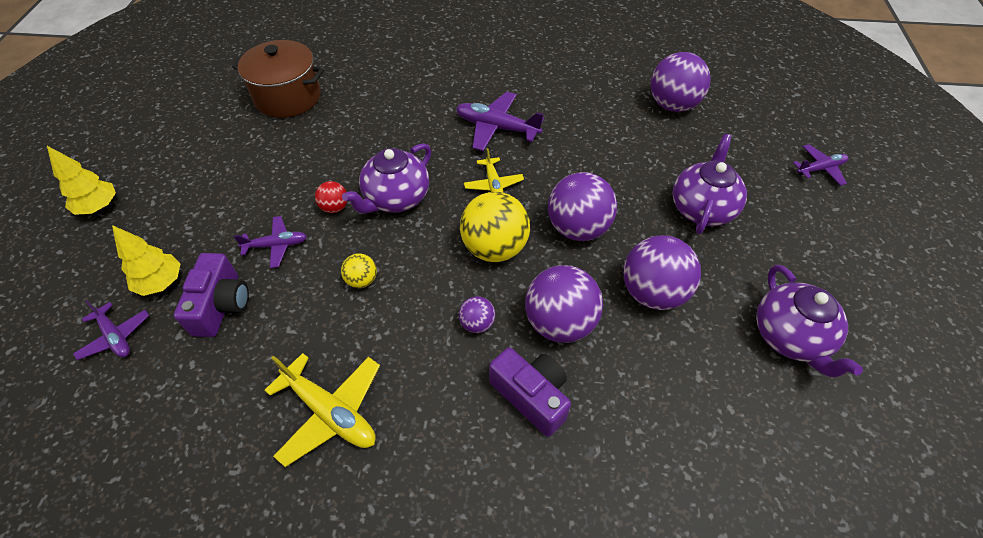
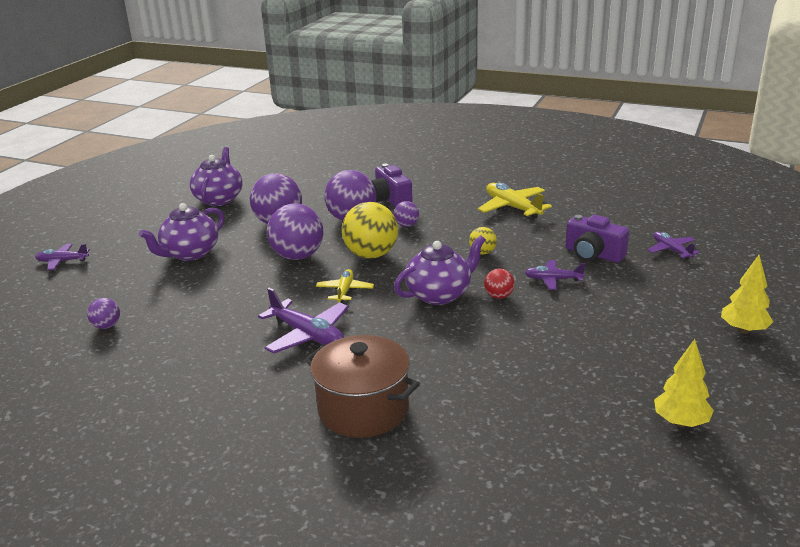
camera: 160 degrees left, 25 degrees down
yellow tree [112,225,180,296] -> yellow tree moved to [654,339,714,427]
purple camera [174,253,249,337] -> purple camera turned 75 degrees counterclockwise [565,215,629,263]
brown pot [232,40,324,118] -> brown pot moved to [305,335,420,438]
purple ball [651,52,711,112] -> purple ball [87,298,120,329], size x0.49

